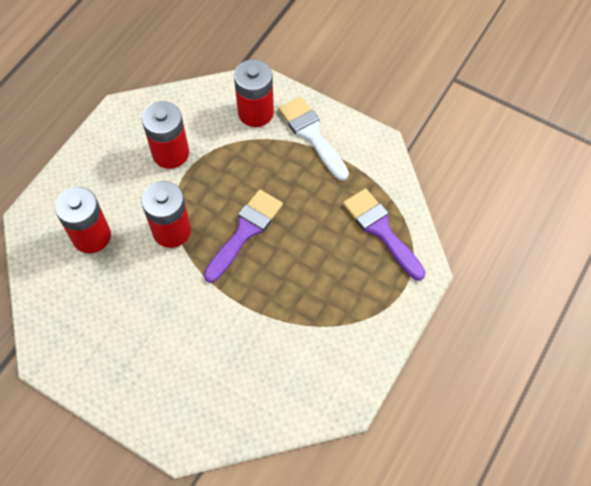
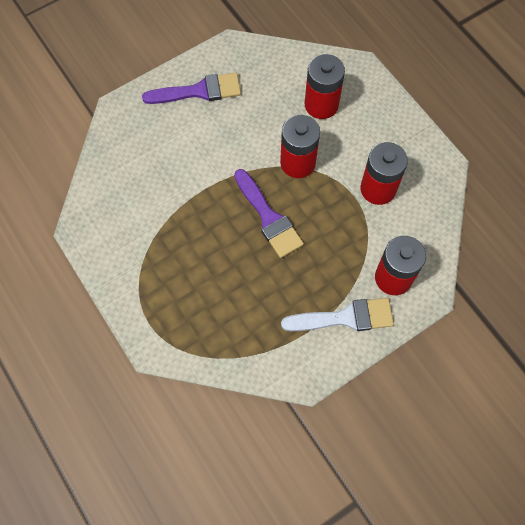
camera: 115 degrees right, 5 degrees up
purple brush [343,188,426,281] -> purple brush moved to [142,73,241,104]

